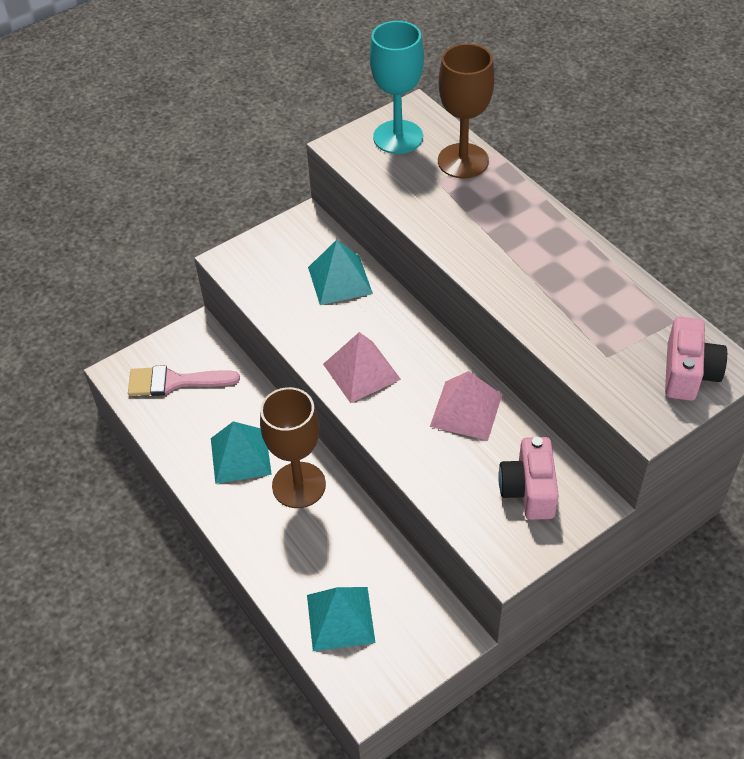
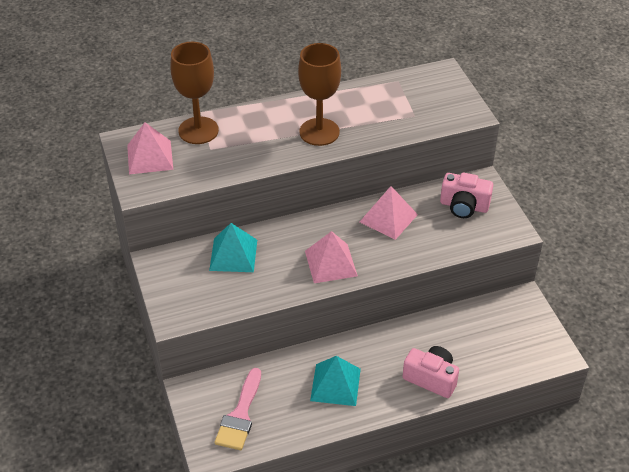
camera: 75 degrees left, 5 degrees down
brown goblet [260,387,326,508] -> brown goblet moved to [298,43,341,146]
turquoise pyramid [307,587,375,651] -> none
turquoise goblet [370,21,424,154] -> pink pyramid [127,122,174,174]
pink camera [665,317,727,401] -> pink camera moved to [402,346,459,398]

